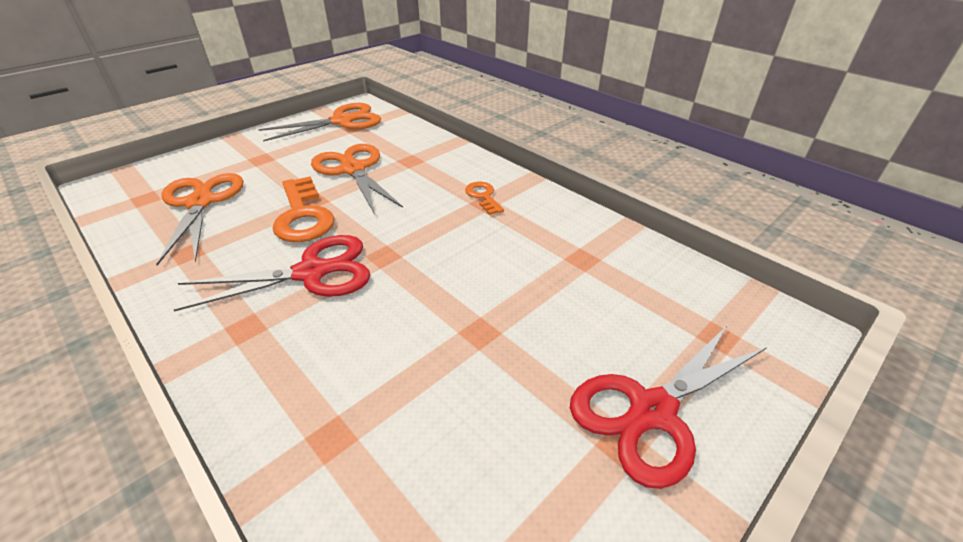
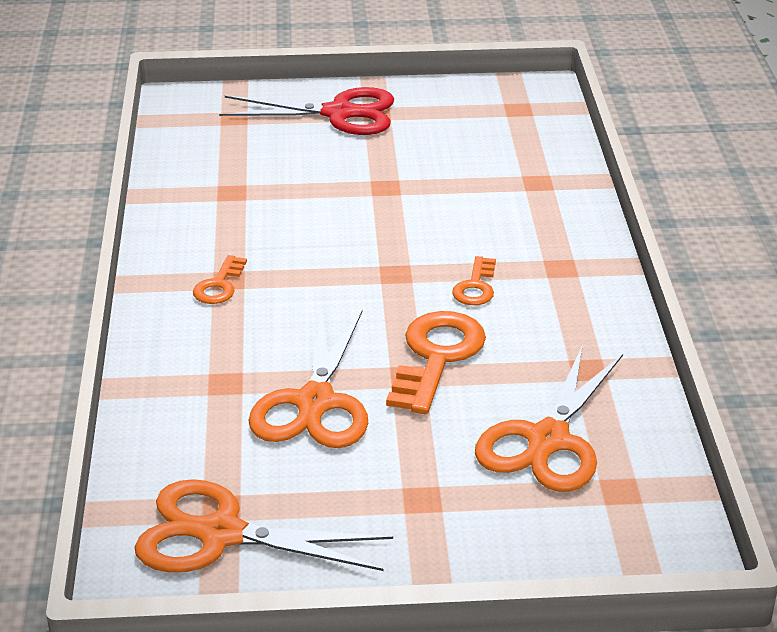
camera: 140 degrees left, 5 degrees down
red scissors [174,235,370,312] -> orange key [452,256,496,305]

